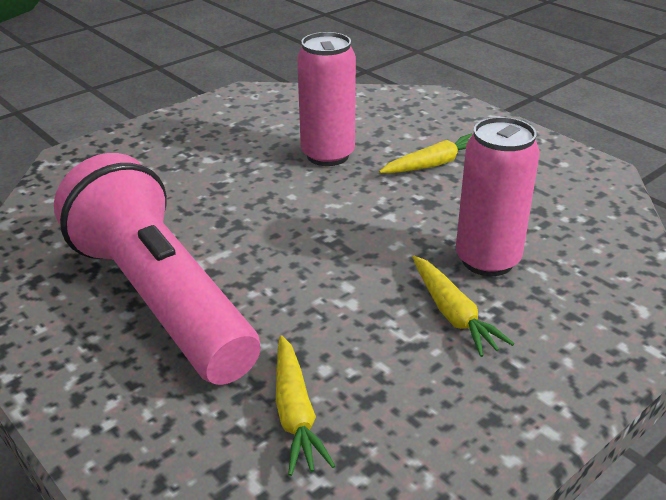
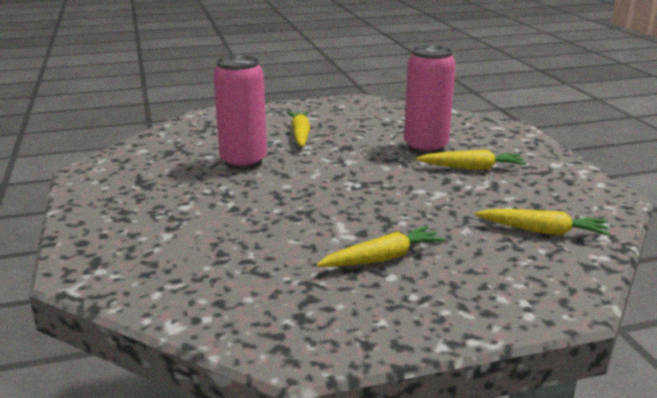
camera: 65 degrees left, 10 degrees down
pink flashlight [54,153,260,385] -> yellow carrot [316,226,446,267]

